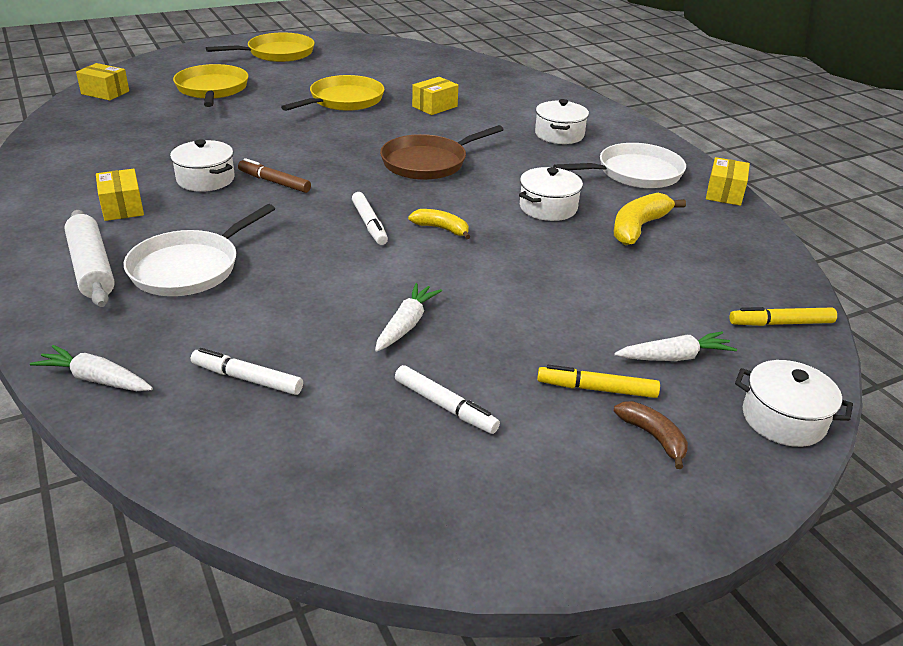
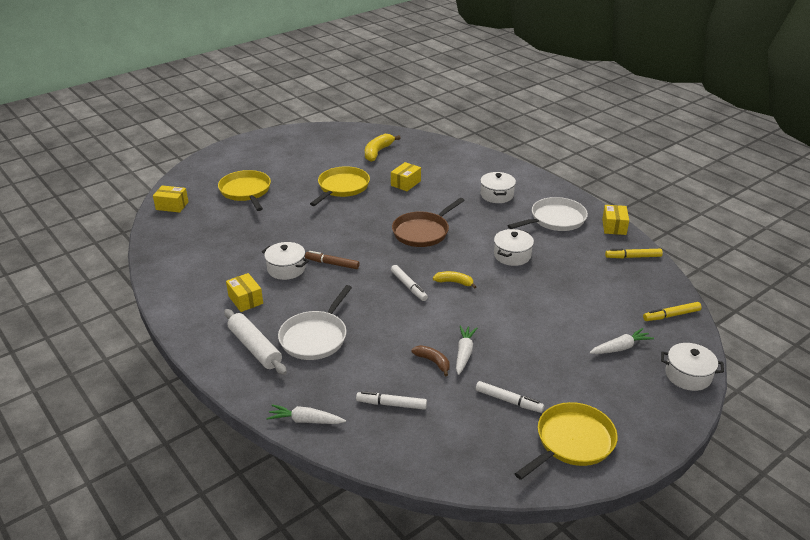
camera: 10 degrees left, 0 degrees up
yellow pan [206,32,315,62] -> yellow pan moved to [515,402,618,480]
yellow marker [537,365,660,398] -> yellow marker moved to [605,249,663,258]
yellow banana [614,193,686,245] -> yellow banana moved to [365,134,401,162]
brown banana [614,401,688,469] -> brown banana moved to [411,345,450,376]

